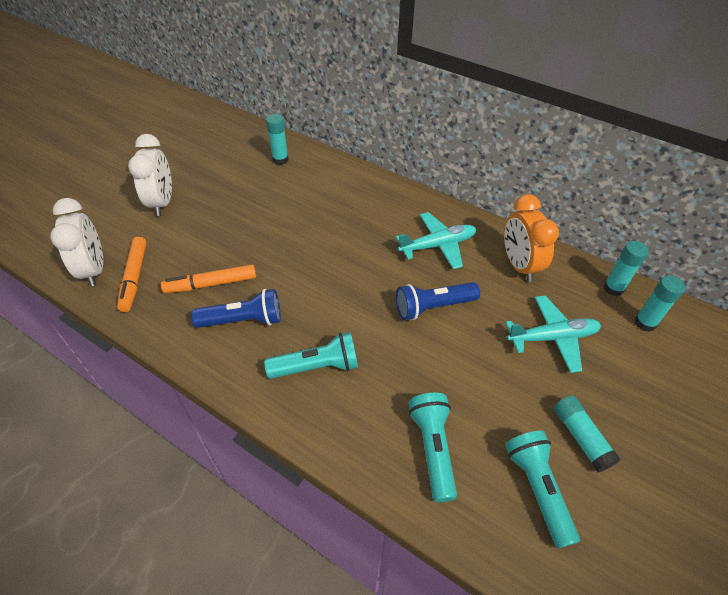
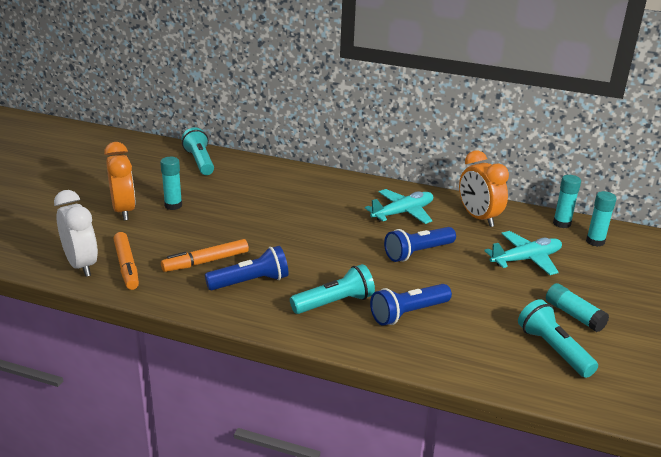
camera: 15 degrees left, 20 degrees down
white clock [128,134,172,216] -> orange clock [104,142,136,221]
turquoise glue stick [266,114,289,165] -> turquoise glue stick moved to [160,157,182,210]
turquoise flashlight [409,393,457,502] -> turquoise flashlight moved to [182,127,214,175]
none -> blue flashlight [370,284,452,326]

